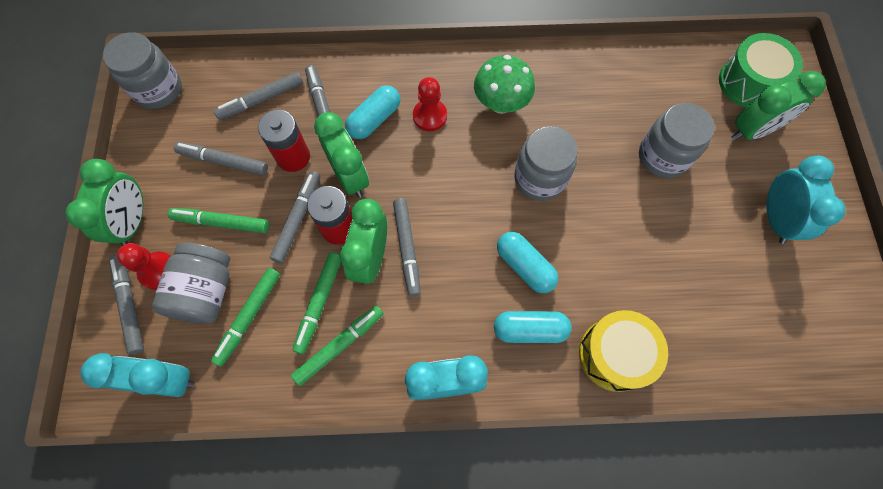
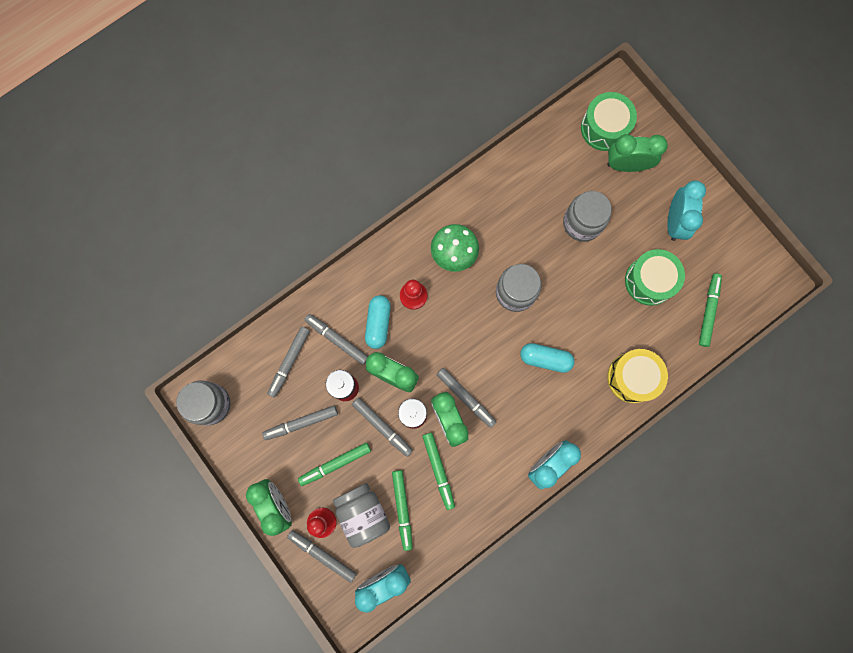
camera: 35 degrees left, 10 degrees up
grey marker [270,171,320,263] -> grey marker turned 150 degrees clockwise [352,398,413,457]
green marker [291,305,384,386] -> green marker moved to [699,273,722,347]
turquoise capsule [494,311,572,343] -> none
green clock [731,71,826,141] -> green clock turned 120 degrees counterclockwise [607,134,668,172]
turquoise clock [766,156,845,244] -> turquoise clock turned 45 degrees clockwise [667,181,706,241]
none -> green drum [625,249,685,306]

